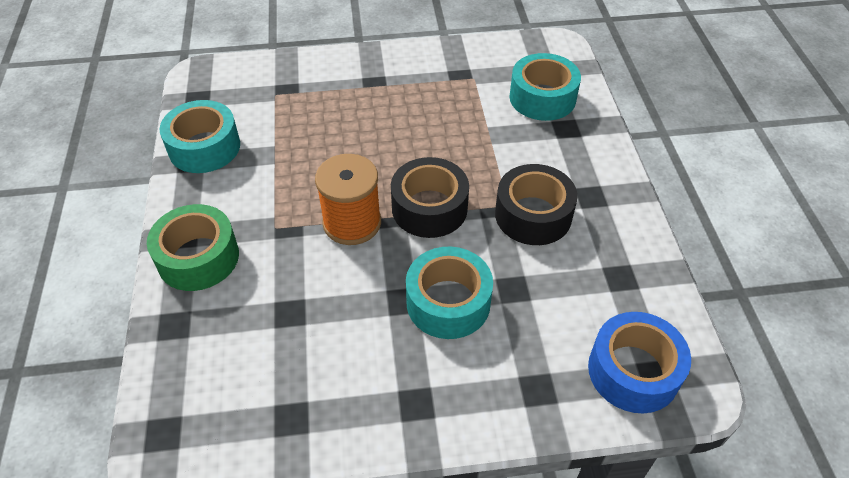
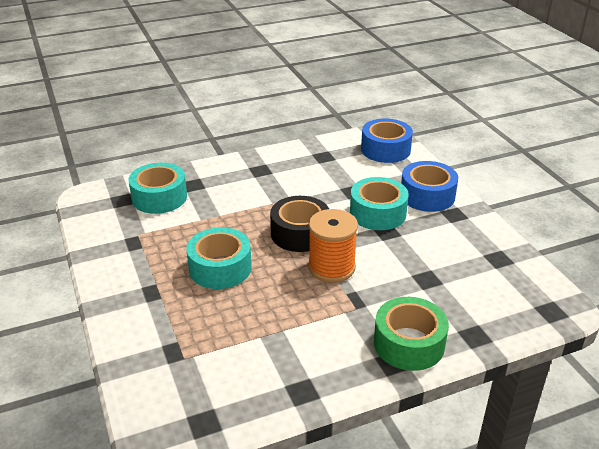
camera: 105 degrees left, 15 degrees down
turquoise tape [159,100,240,173] -> turquoise tape moved to [186,227,252,289]
black tape [495,164,578,245] -> none
none -> blue tape [401,161,458,212]

